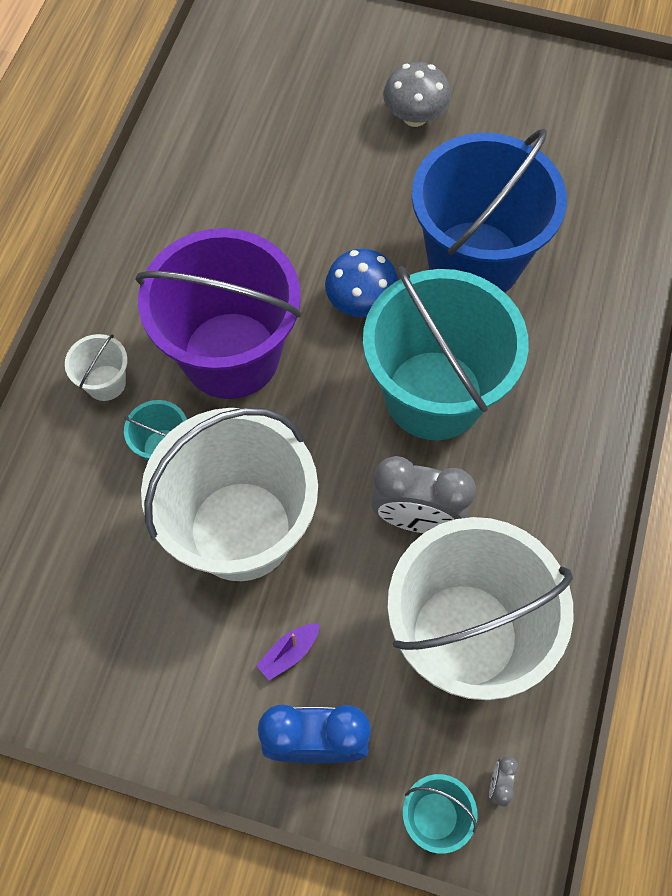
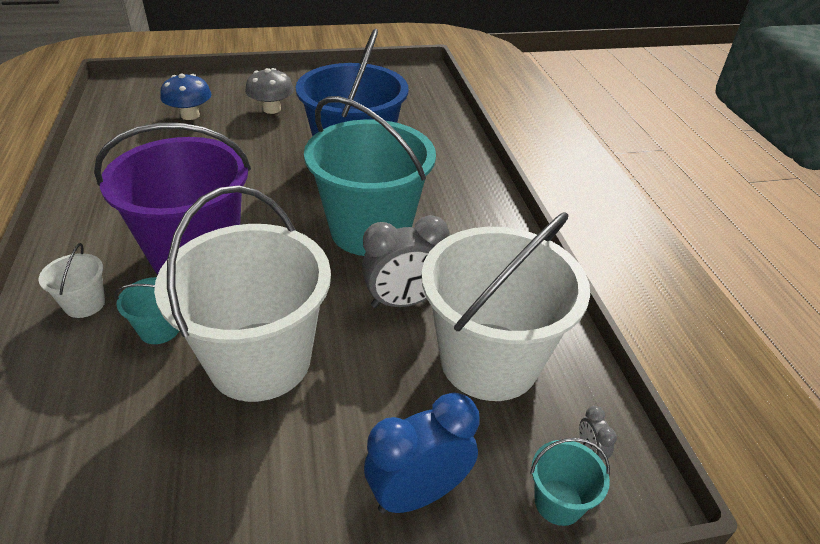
camera: 30 degrees left, 25 degrees down
purple boat [256,624,320,680] -> none
blue mushroom [325,249,399,317] -> blue mushroom moved to [160,74,211,120]

